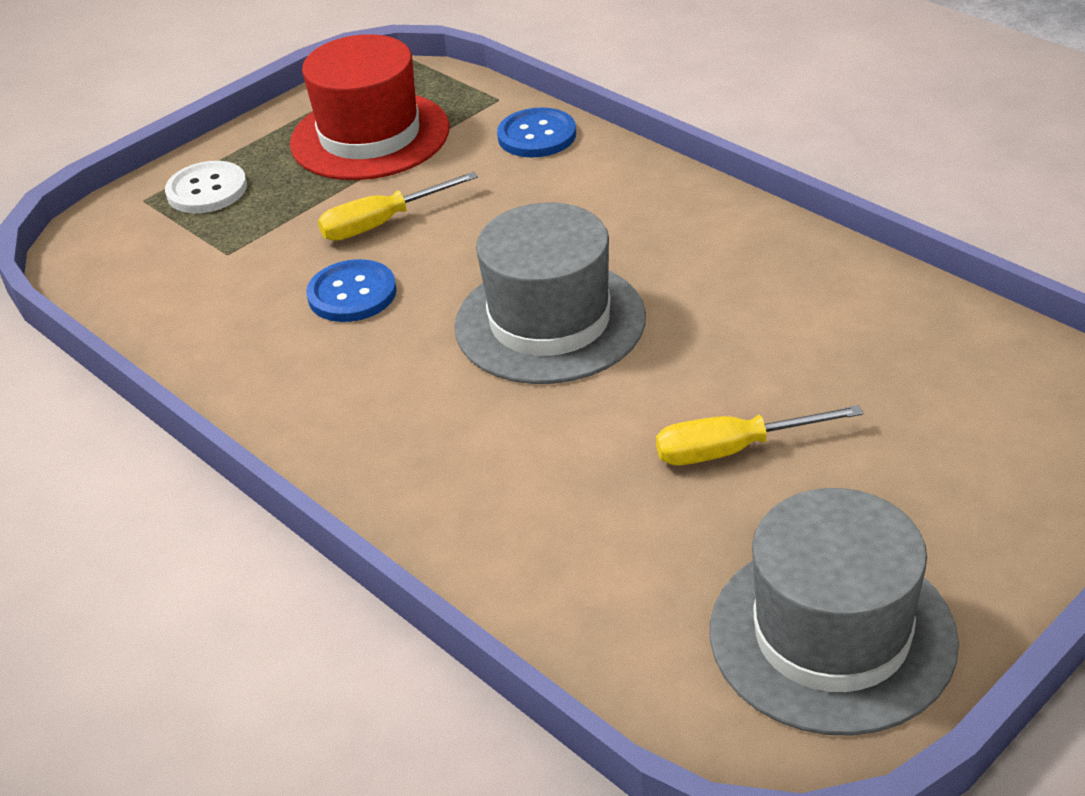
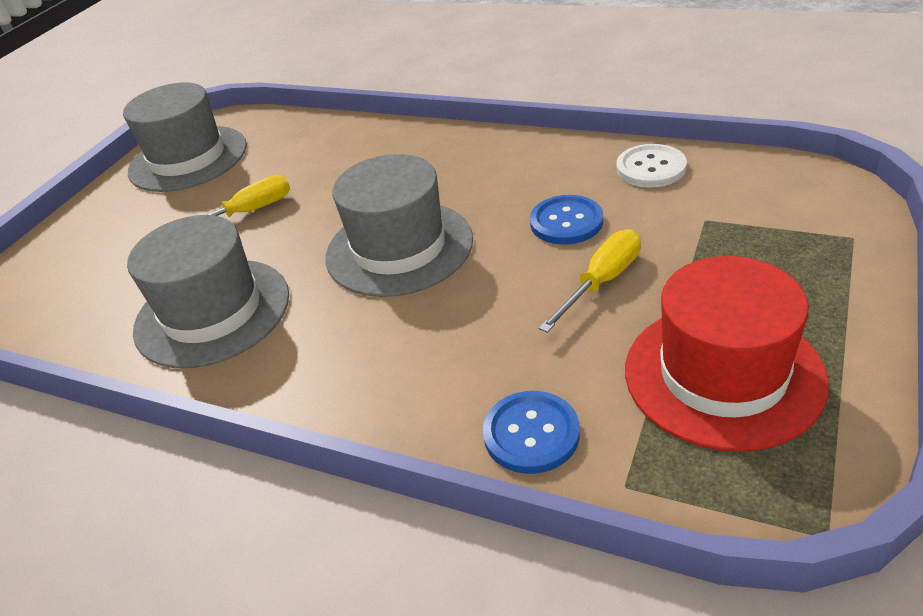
camera: 160 degrees right, 0 degrees up
white button [165,161,247,213] -> white button moved to [617,144,687,188]
none -> grey hat [127,215,289,368]

